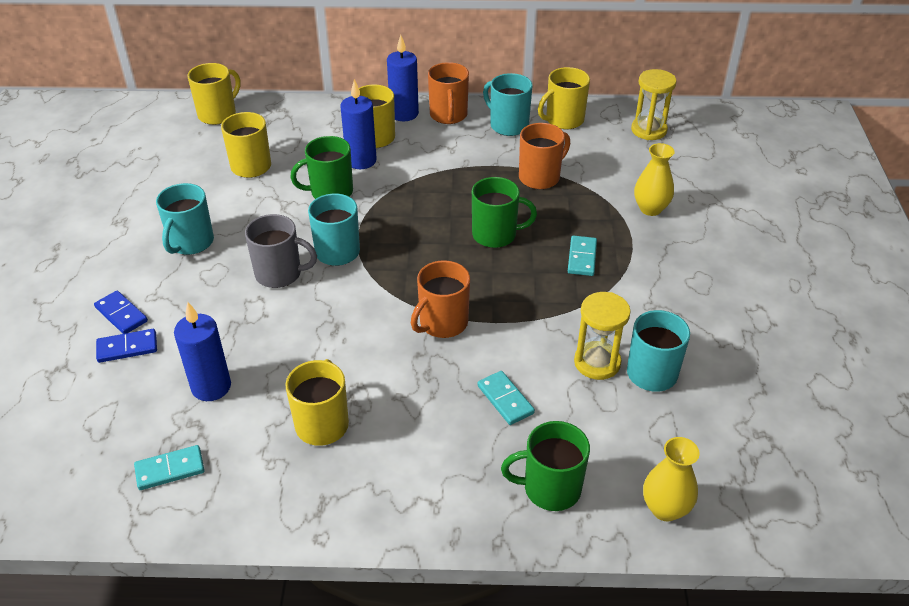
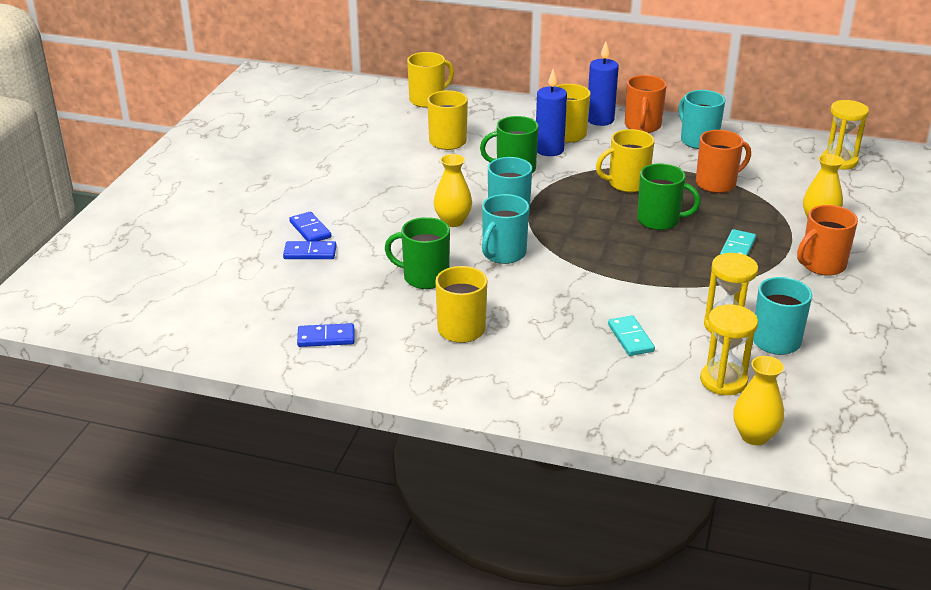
camera: 15 degrees right, 10 degrees down
turquoise domino [134,445,205,490] -> blue domino [297,323,355,347]
turquoise mug [156,183,214,255] -> turquoise mug moved to [482,194,529,264]
blue candle [174,302,231,401] -> none
grey mug [245,214,317,288] -> yellow vase [434,154,472,227]
orange mug [411,260,470,338] -> orange mug moved to [797,205,858,276]
green mug [501,421,590,511] -> green mug moved to [385,217,450,289]
yellow mug [538,67,590,129] -> yellow mug moved to [596,129,655,192]
none -> yellow hourglass [700,305,758,395]

